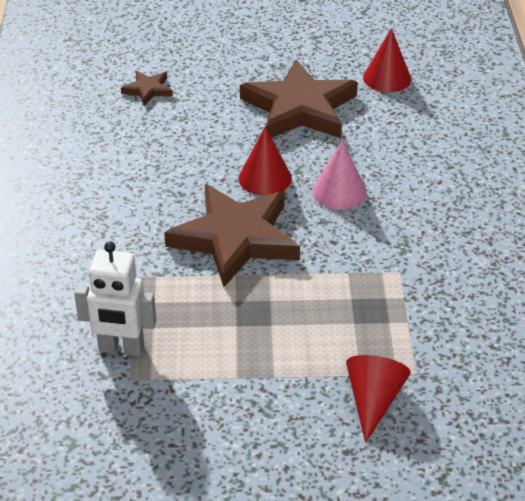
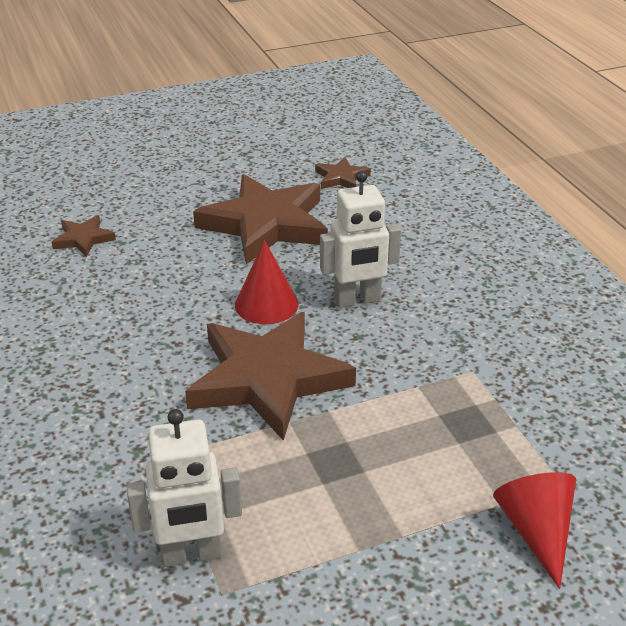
camera: 20 degrees left, 5 degrees down
pink cone [313,140,367,210] -> white robot [320,171,401,308]
red cone [363,28,411,92] -> brown star [315,157,371,189]

